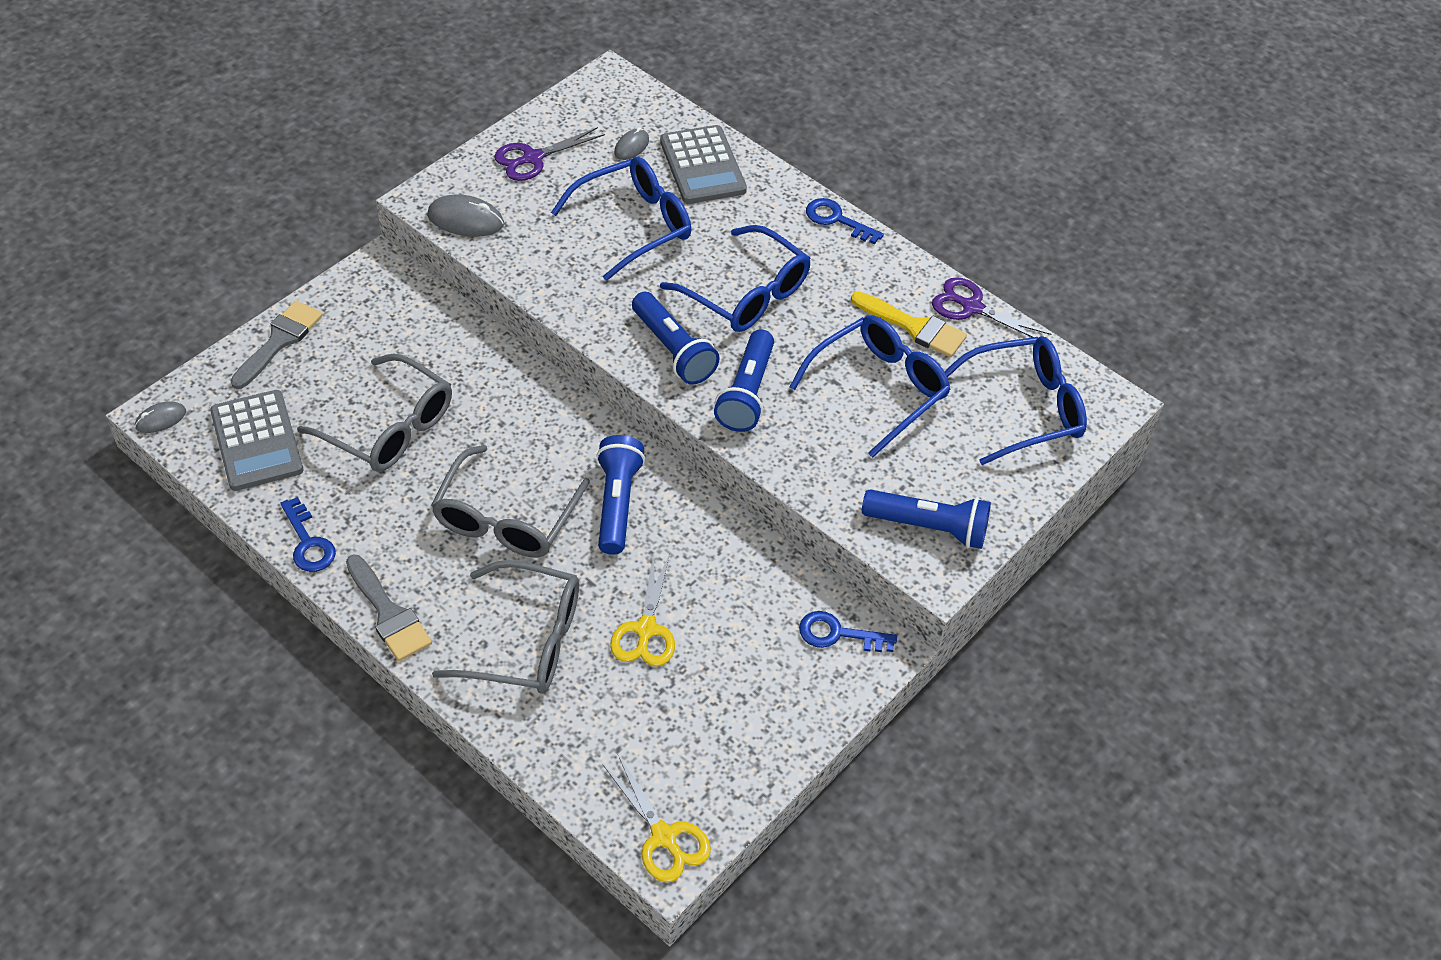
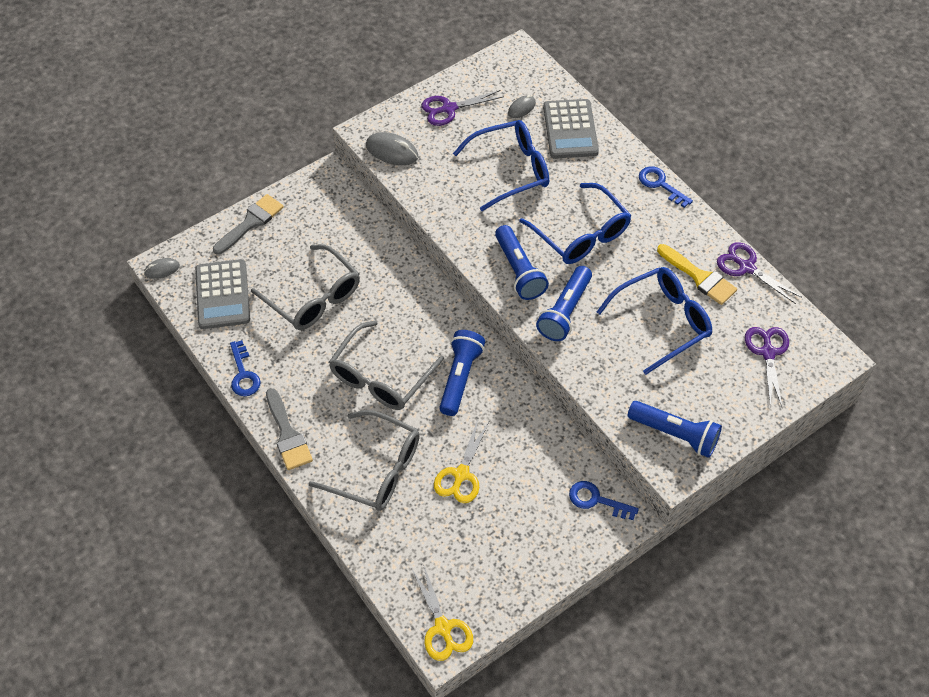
camera: 15 degrees right, 5 degrees up
blue glasses [944,336,1087,465] -> purple scissors [745,327,789,407]

